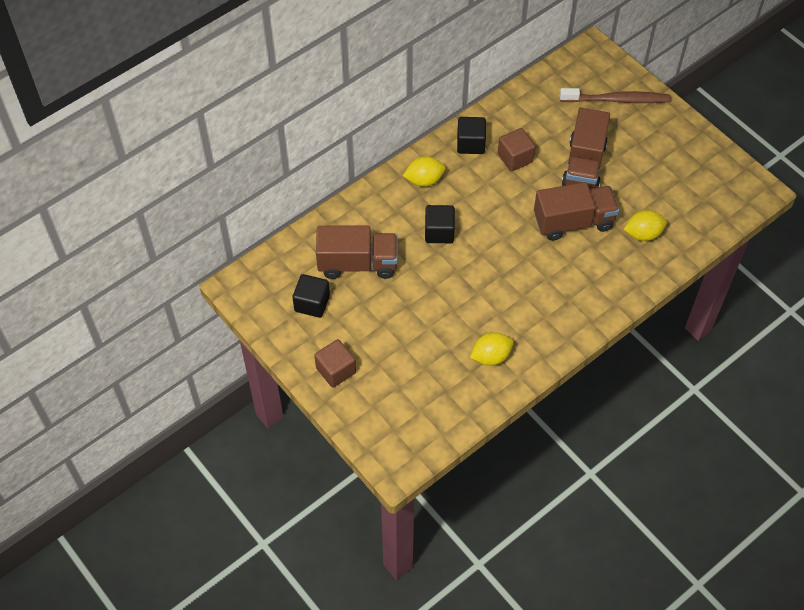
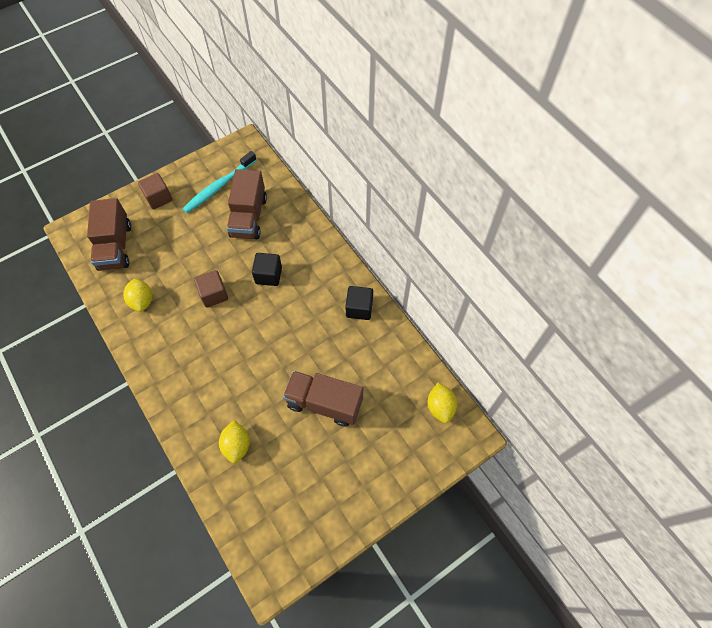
camera: 95 degrees right, 5 degrees up
black cube [292,274,330,318] -> turquoise toothbrush [182,151,257,213]
yellow lemon [403,156,445,187] -> yellow lemon moved to [428,383,457,423]
brown cube [498,128,535,171] -> brown cube moved to [194,270,228,308]
brown truck [534,182,619,241] -> brown truck moved to [87,198,131,271]
brown toothbrush [560,88,671,103] -> none

